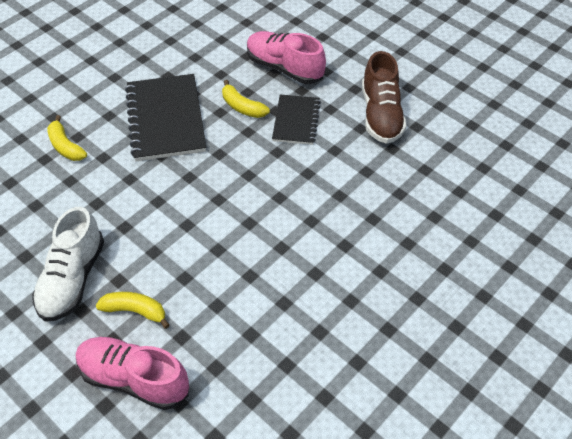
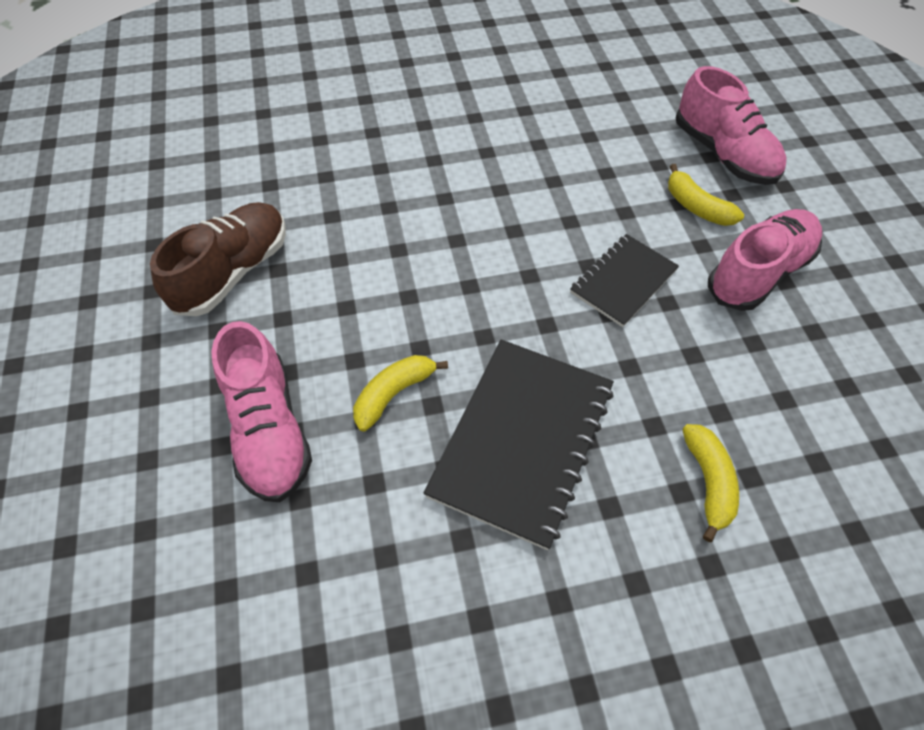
camera: 145 degrees left, 5 degrees up
white shoe [32,207,104,322] -> pink shoe [708,209,822,311]
yellow banana [222,80,270,118] -> yellow banana turned 120 degrees counterclockwise [353,355,448,432]
black notebook [272,94,321,145] -> black notebook moved to [570,234,679,327]

